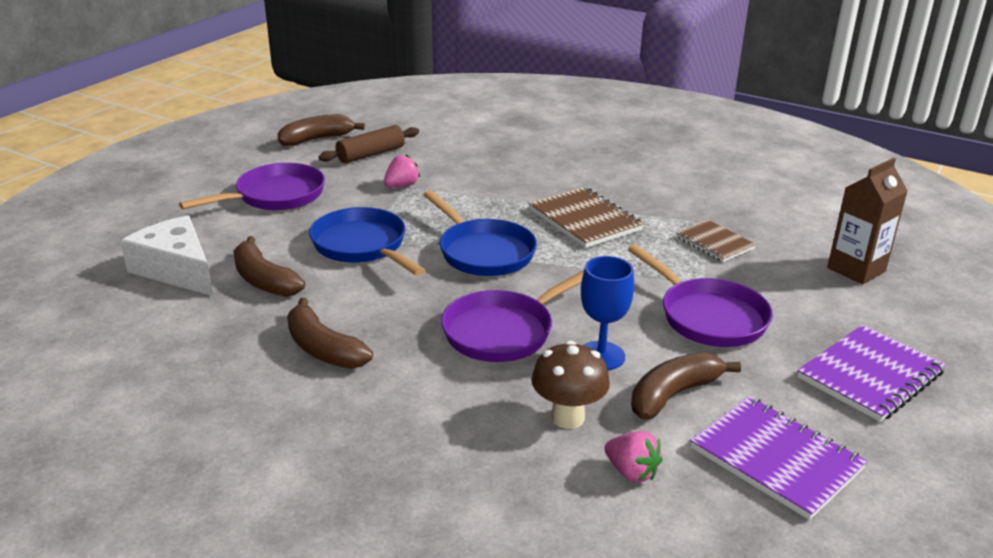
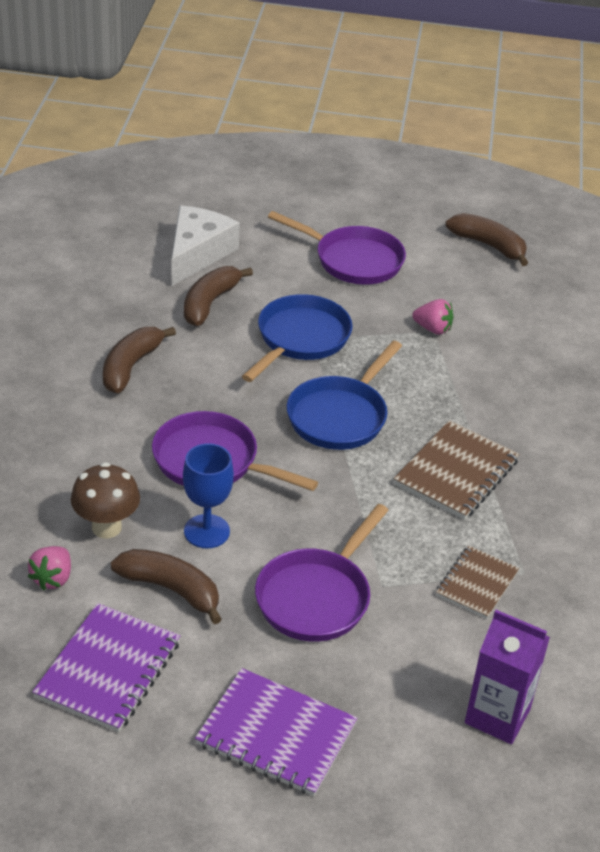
camera: 65 degrees right, 10 degrees up
brown rolling pin [319,125,419,163] -> none
brown carton [827,158,908,285] -> purple carton [465,610,550,744]

